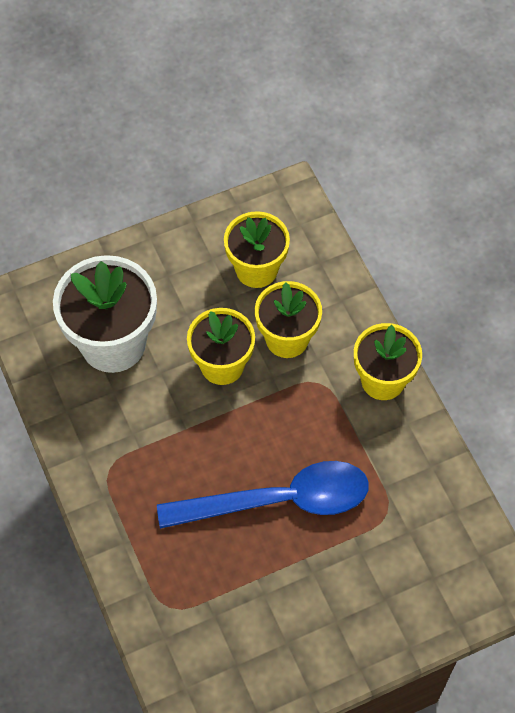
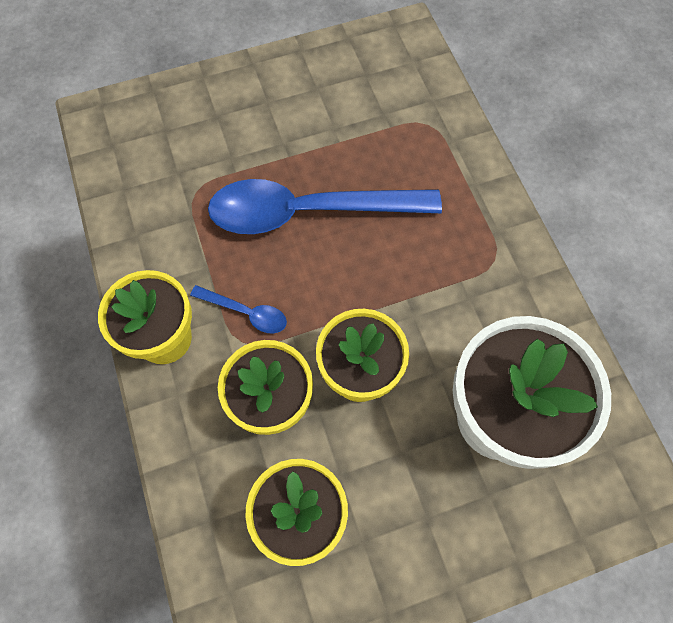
camera: 175 degrees left, 5 degrees up
none -> blue spoon [190,285,287,334]

